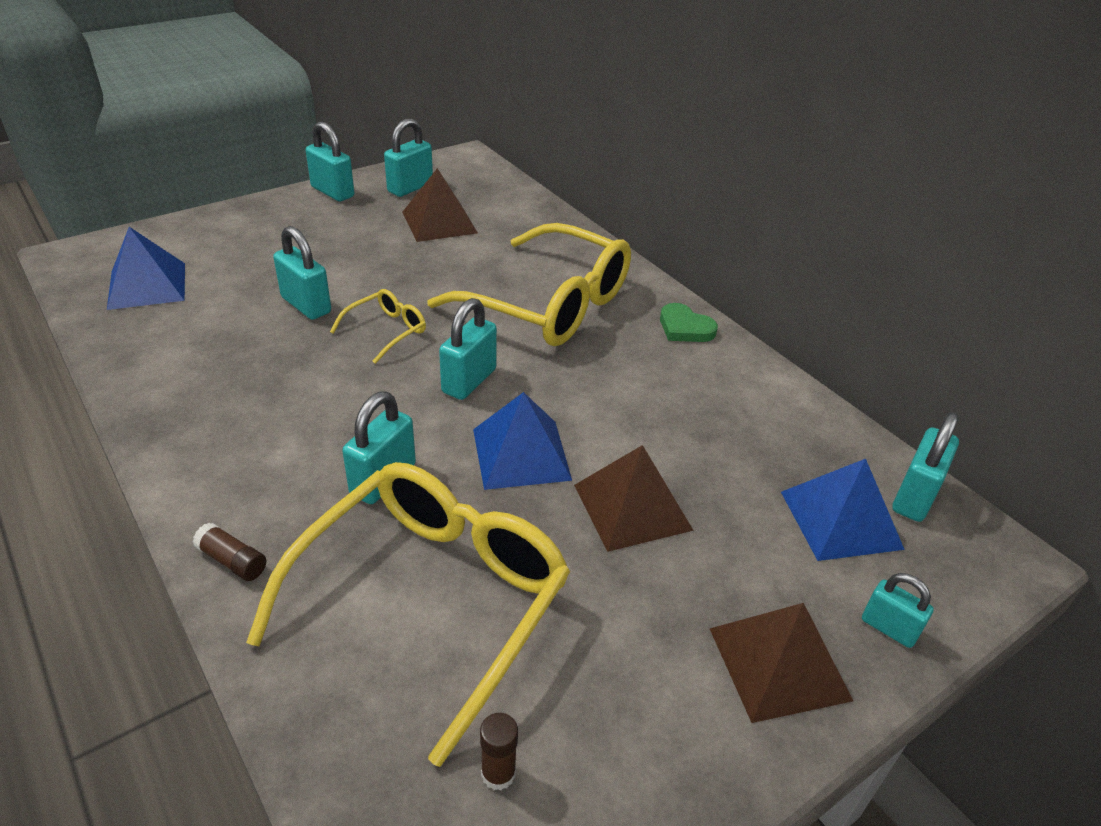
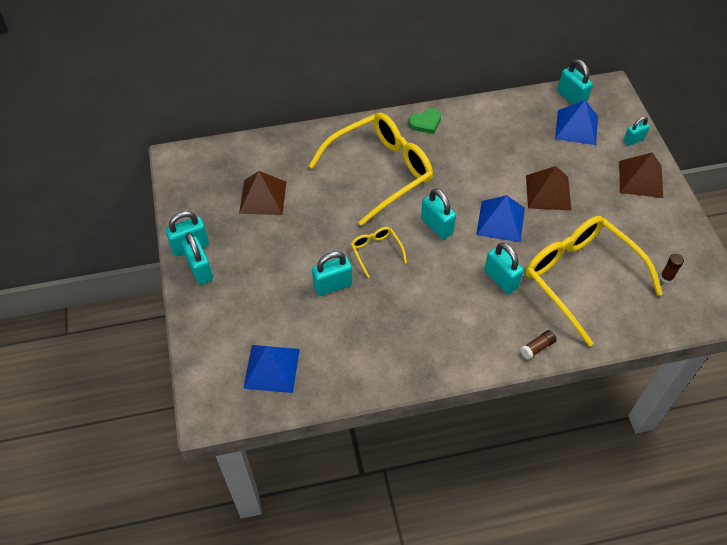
camera: 65 degrees left, 15 degrees up
turquoise padlock [384,118,433,197] -> turquoise padlock moved to [182,232,213,285]

